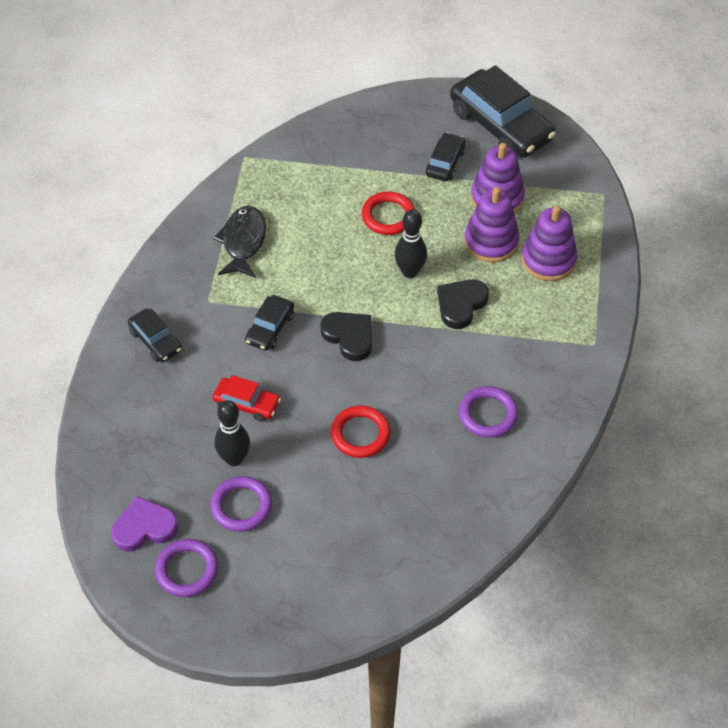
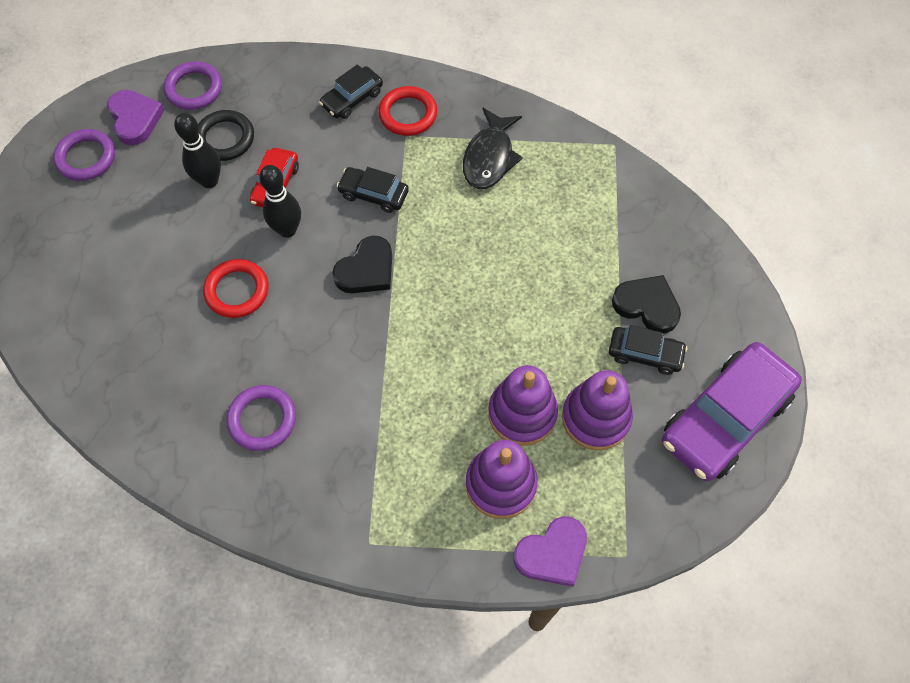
camera: 85 degrees right, 10 degrees up
purple ring [210,476,272,532] -> purple ring moved to [164,61,222,110]
black fish [213,206,266,278] -> black fish turned 105 degrees clockwise [463,108,523,189]
red ring [362,191,415,235] -> red ring moved to [378,86,437,136]
black bowling pin [395,209,427,278] -> black bowling pin moved to [259,165,301,238]
black heart [437,279,489,329] -> black heart moved to [612,275,681,333]
black car [450,65,556,158] -> purple car [662,342,802,481]
none -> black ring [198,110,254,161]
none -> purple heart [513,516,587,587]

